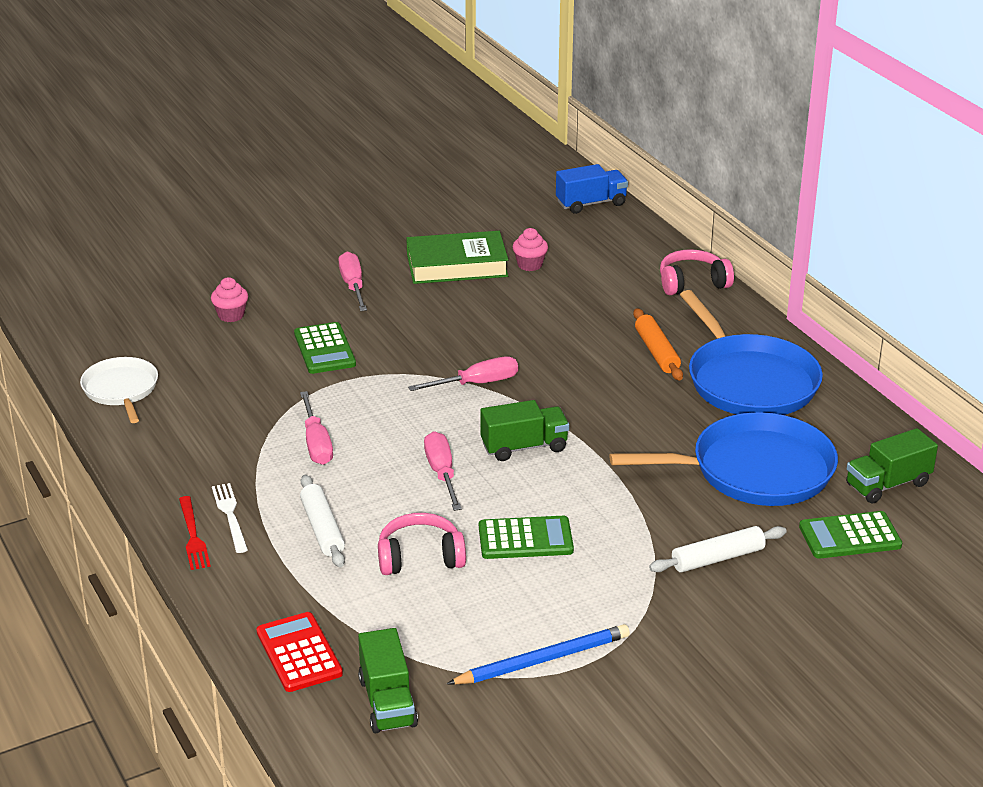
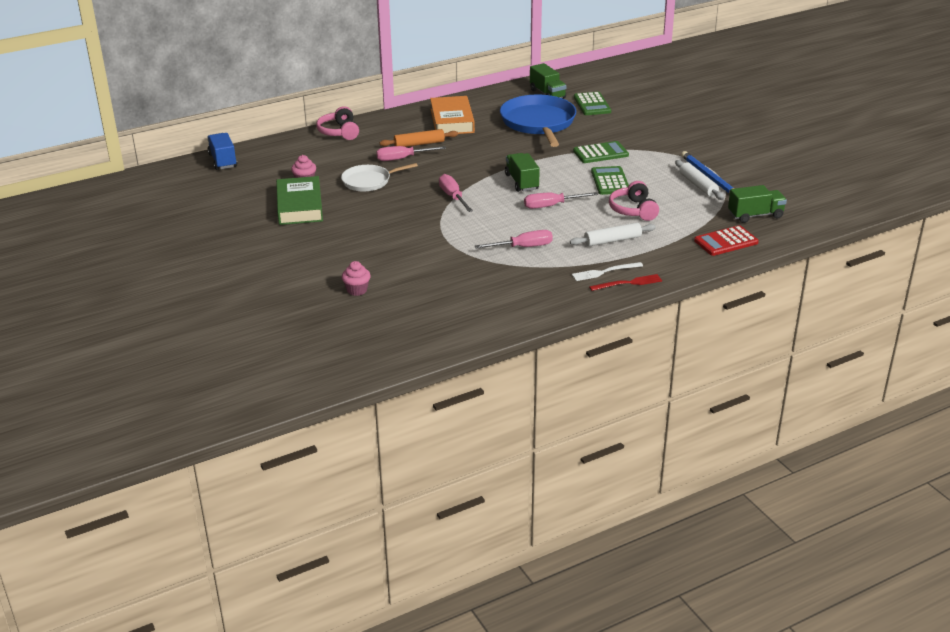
camera: 90 degrees left, 0 degrees up
white pan [80,357,158,423] -> white pan moved to [341,163,418,192]
green calculator [294,322,356,374] -> green calculator moved to [573,141,629,163]
pink screwdriver [338,252,367,311] -> pink screwdriver moved to [376,146,446,161]
white rolling pin [649,526,787,572] -> white rolling pin moved to [675,160,724,200]
blue pan [680,290,823,415] -> orange book [430,96,475,134]

